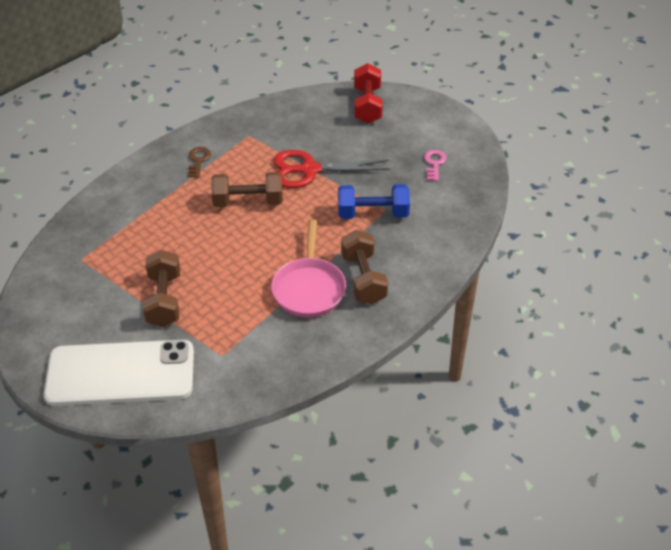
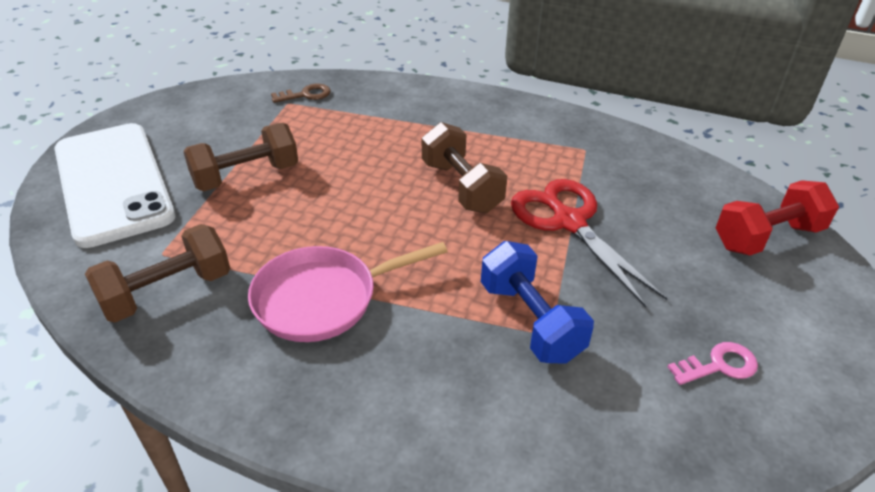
camera: 65 degrees right, 5 degrees down
brown key [188,147,211,178] -> brown key moved to [271,83,331,103]
brown dumbbell [341,230,388,304] -> brown dumbbell moved to [85,224,230,322]

